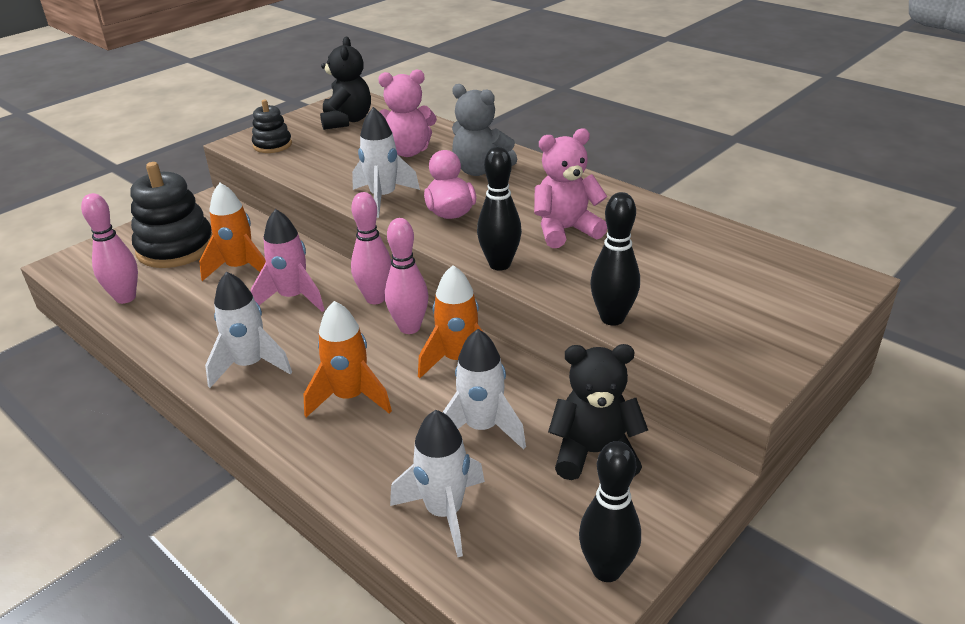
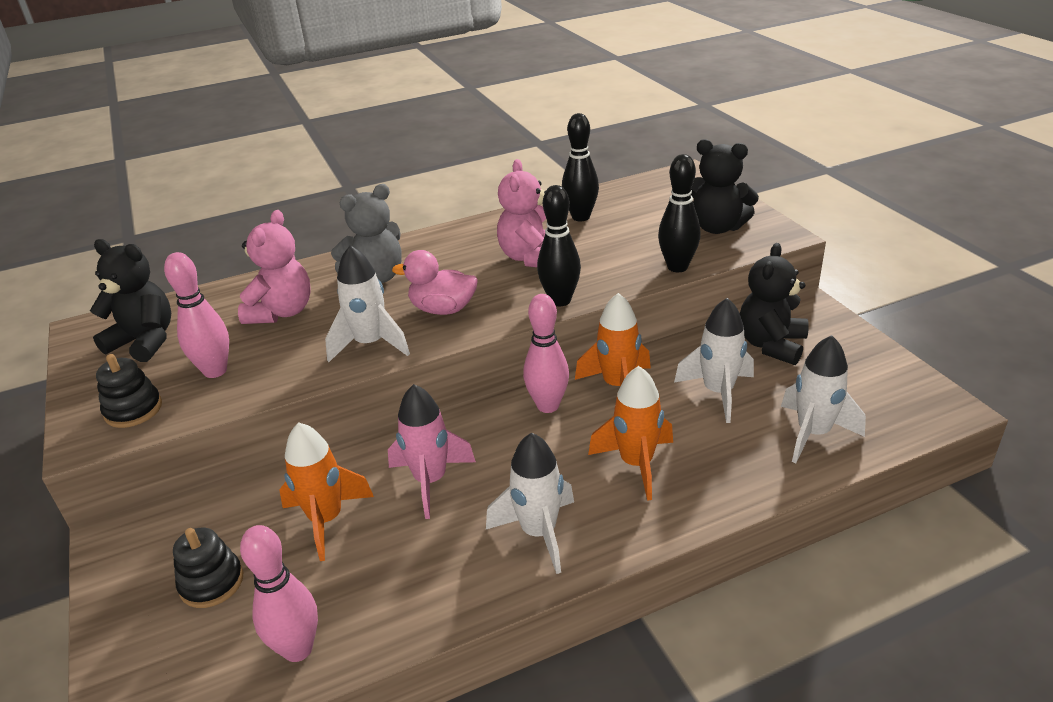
camera: 65 degrees left, 0 degrees up
black stacking toy [130,162,213,268] -> black stacking toy [173,528,243,608], size x0.55
pink bowling pin [351,192,391,304] -> pink bowling pin moved to [164,252,229,378]
black bowling pin [579,441,641,582] -> black bowling pin moved to [562,113,599,221]
none -> black teddy bear [691,139,759,234]

